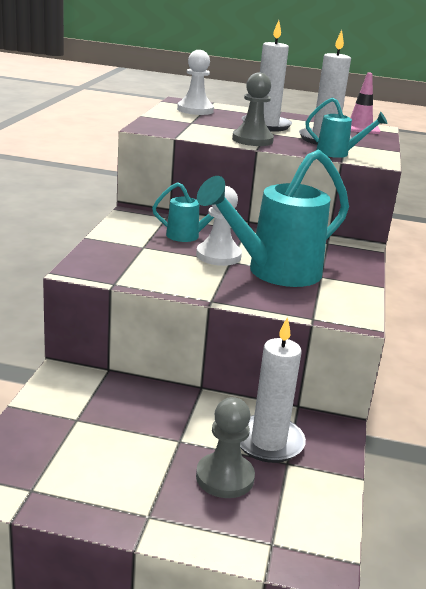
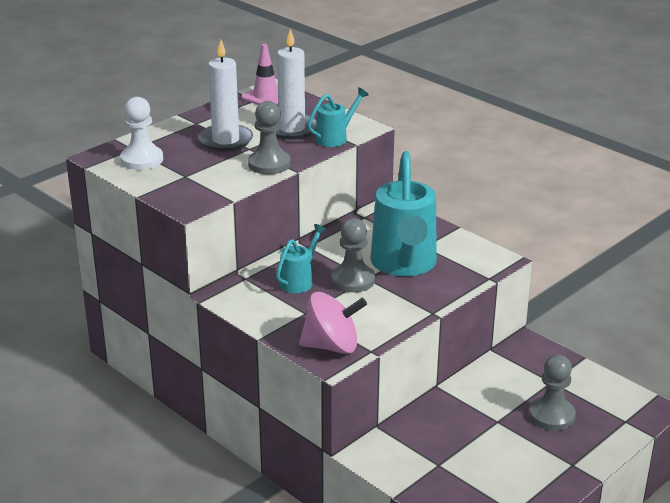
camera: 55 degrees left, 5 degrees up
white pawn [196,186,242,266] -> grey pawn [332,218,375,293]
white candle [240,317,306,463] -> none
none -> pink spinning top [299,292,367,354]

